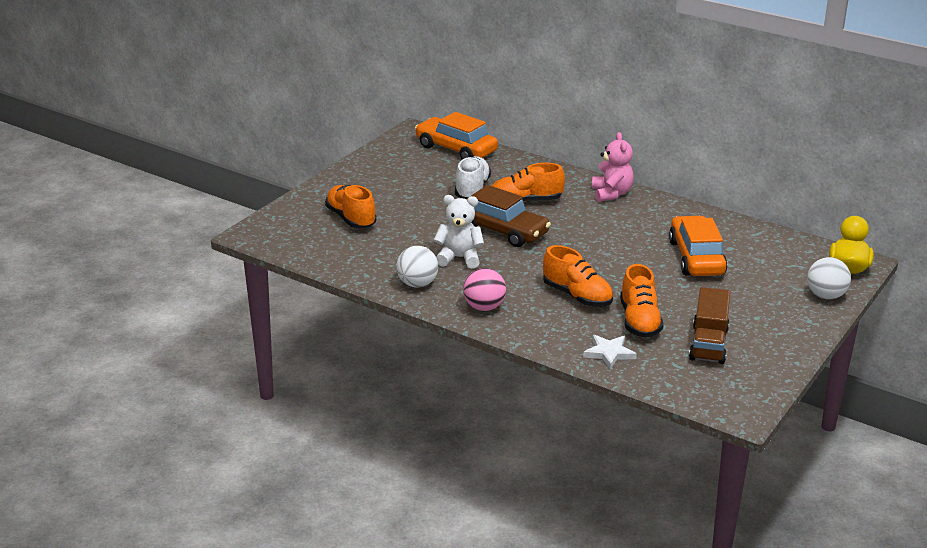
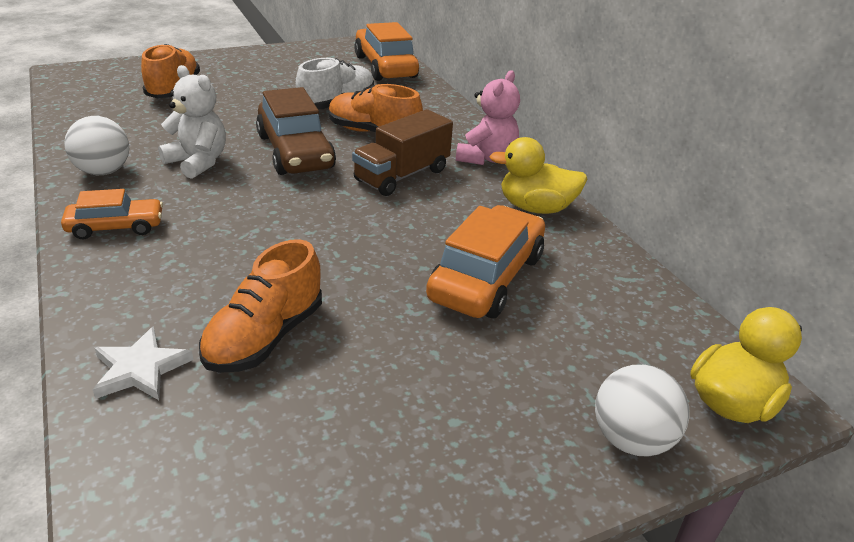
camera: 30 degrees right, 5 degrees up
pink ball [463,268,506,311] -> orange car [61,189,163,239]
orange shoe [543,245,613,307] -> none
brown truck [689,287,730,364] -> brown truck moved to [352,109,453,196]
none -> yellow duck [489,137,587,214]

